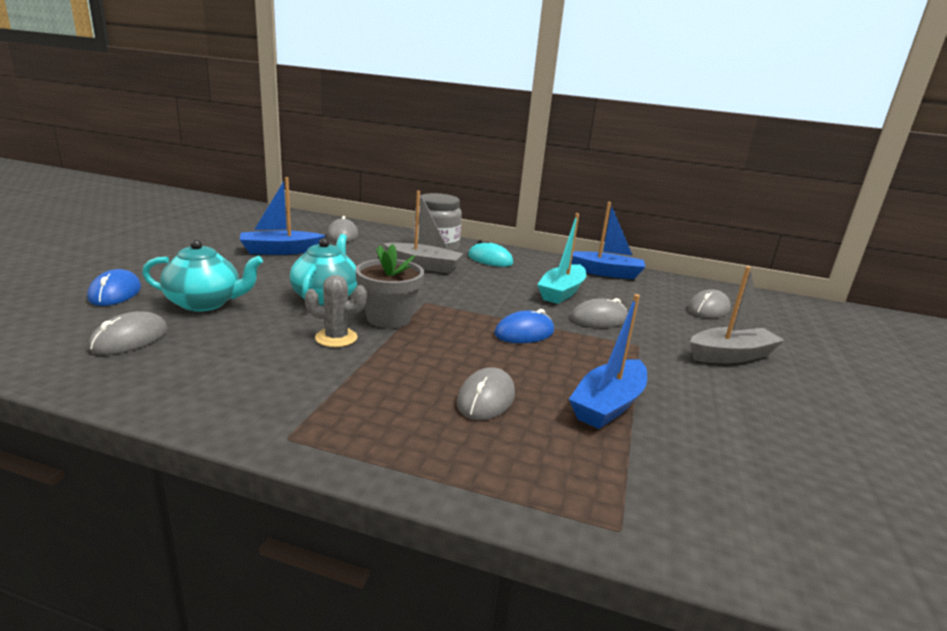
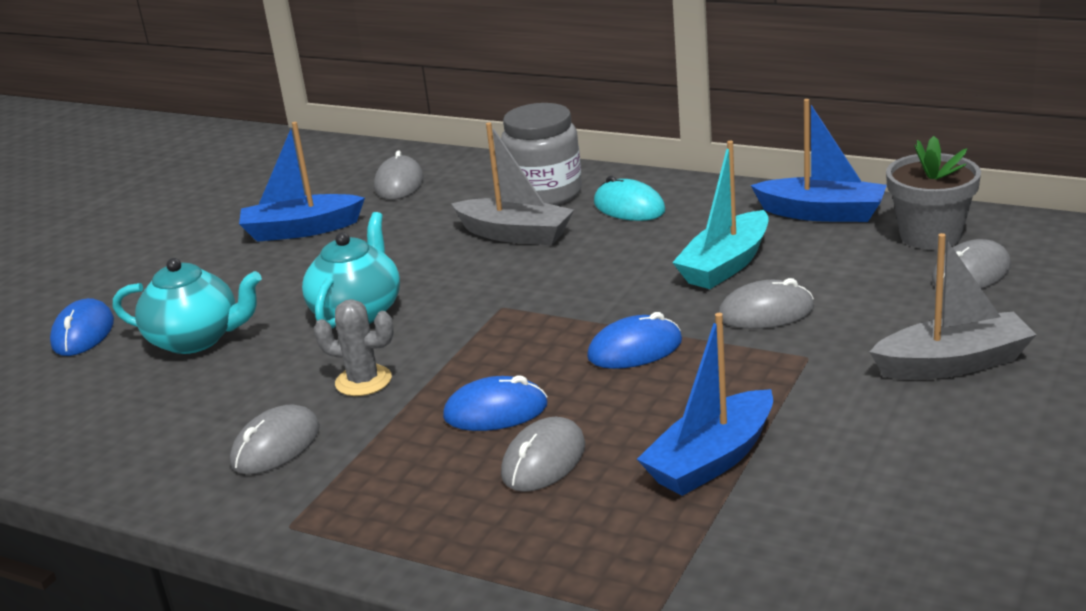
camera: 15 degrees right, 5 degrees up
grey mouse [88,311,167,355] -> grey mouse moved to [230,404,320,474]
grey flower pot [355,244,424,328] -> grey flower pot moved to [886,136,981,250]
none -> blue mouse [443,375,548,431]

